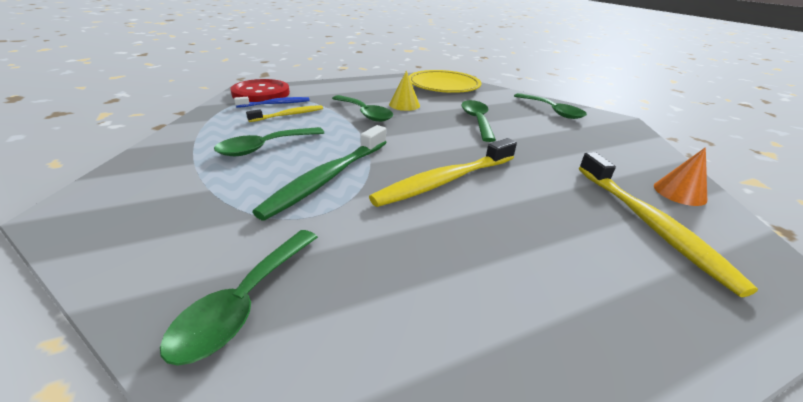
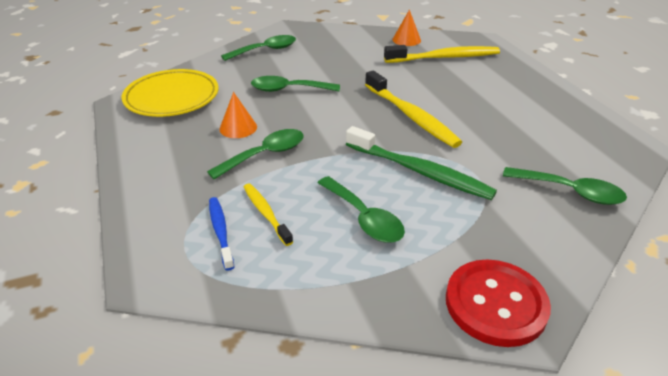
camera: 85 degrees left, 5 degrees up
red button [230,79,290,102] -> red button moved to [446,260,551,347]
yellow cone [389,71,420,111] -> orange cone [219,92,257,138]

